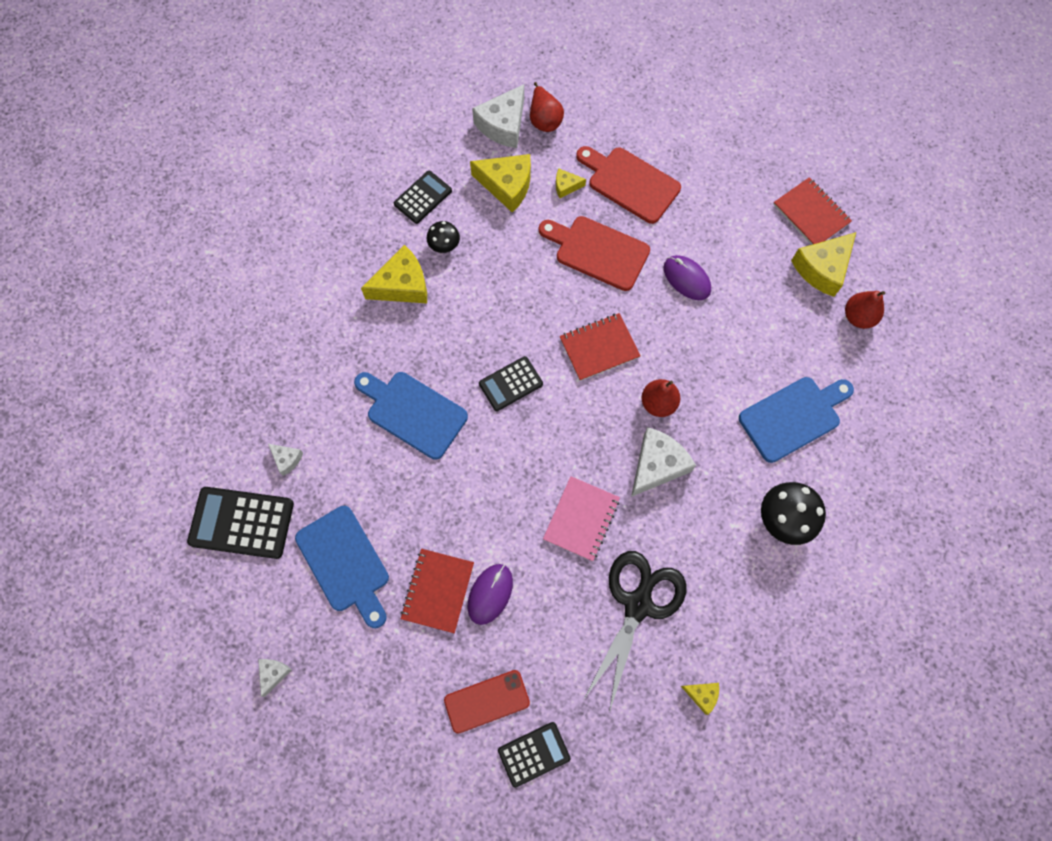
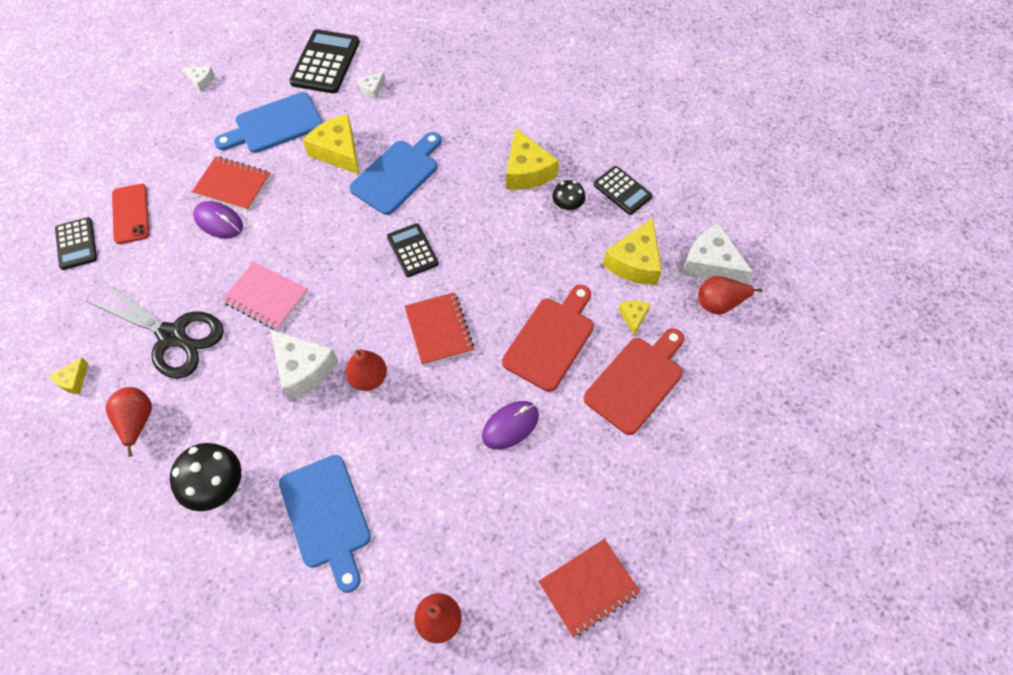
camera: 95 degrees right, 10 degrees down
yellow cheese [791,232,856,297] -> yellow cheese moved to [303,114,359,174]
none -> red pear [106,387,152,457]

